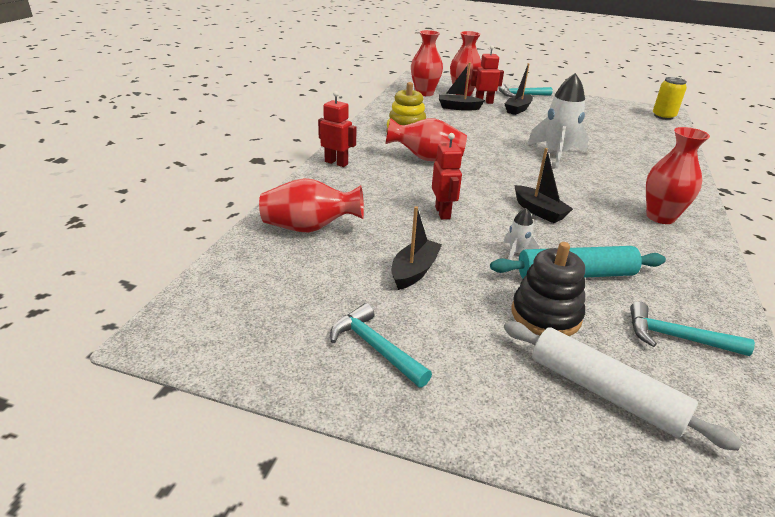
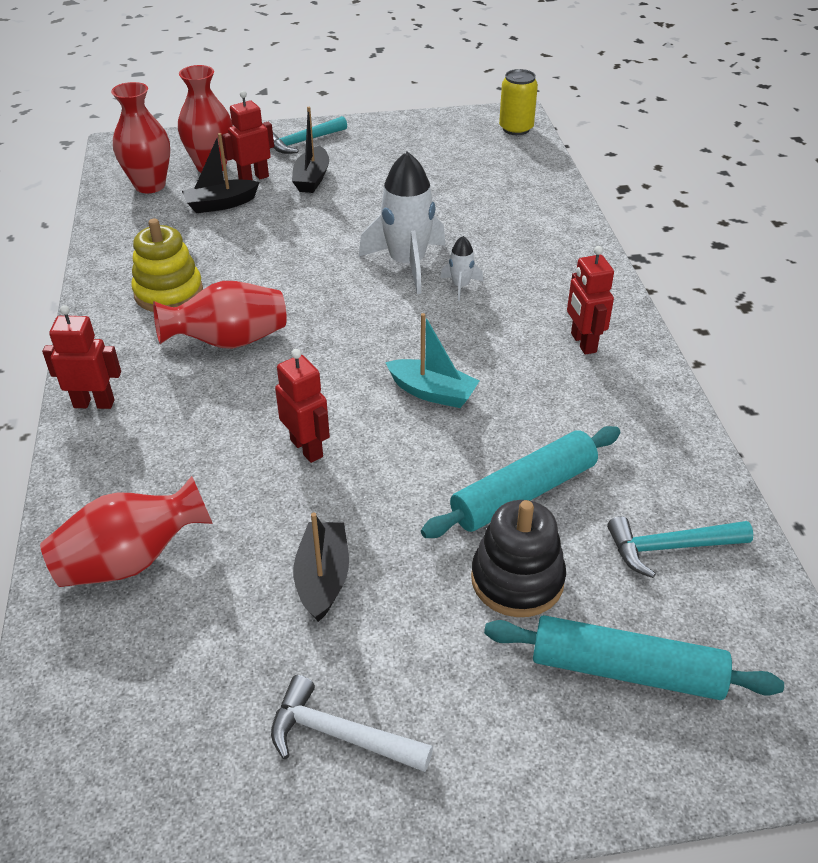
camera: 25 degrees left, 10 degrees up
turquoise hammer [330,303,432,388] -> white hammer [271,675,433,772]
white rocket [503,208,539,260] -> white rocket moved to [440,236,484,301]
white rolling pin [504,321,742,451] -> turquoise rolling pin [484,615,784,700]
black boat [515,148,573,223] -> turquoise boat [385,313,479,408]
red vase [646,127,710,224] -> red robot [567,246,614,355]

